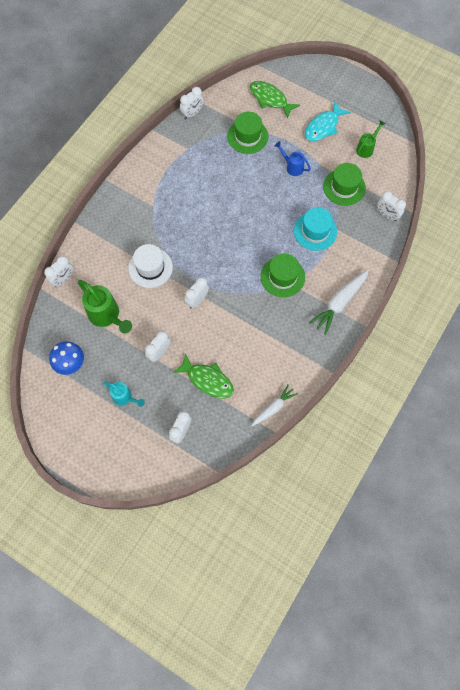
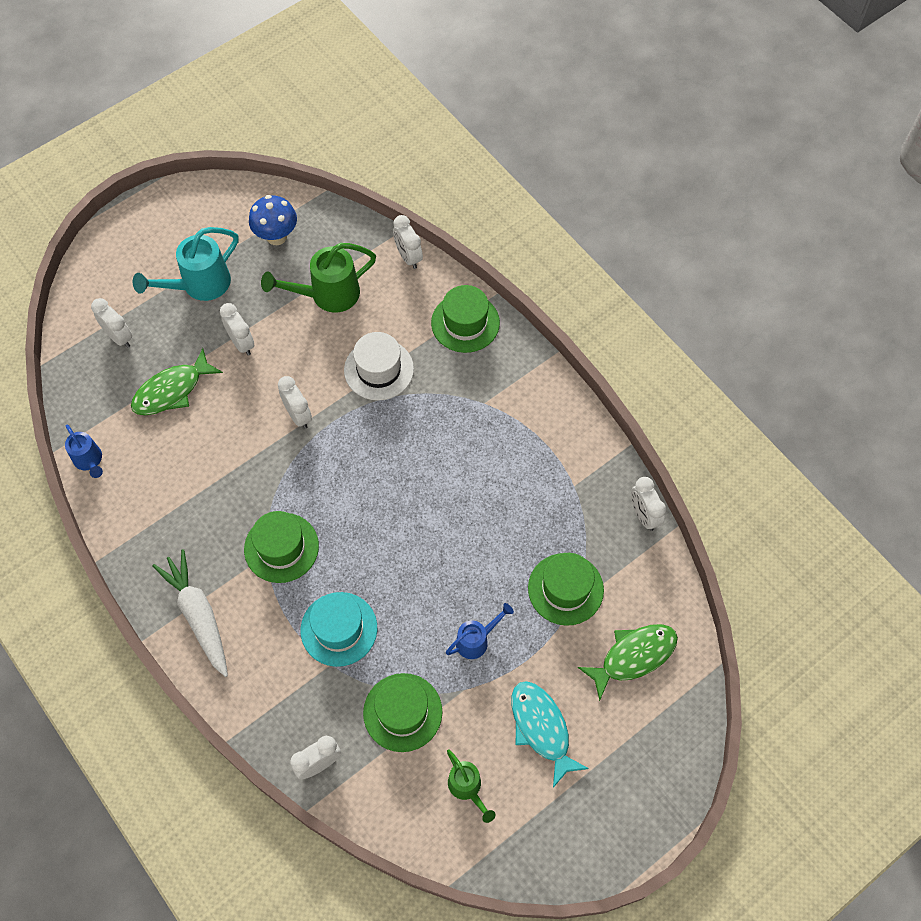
camera: 110 degrees right, 5 degrees down
turquoise watering can [103,382,145,407] -> turquoise watering can [133,227,238,301], size x1.70
white carrot [251,384,298,426] -> blue watering can [65,425,103,478]
none -> green hat [431,285,500,353]

